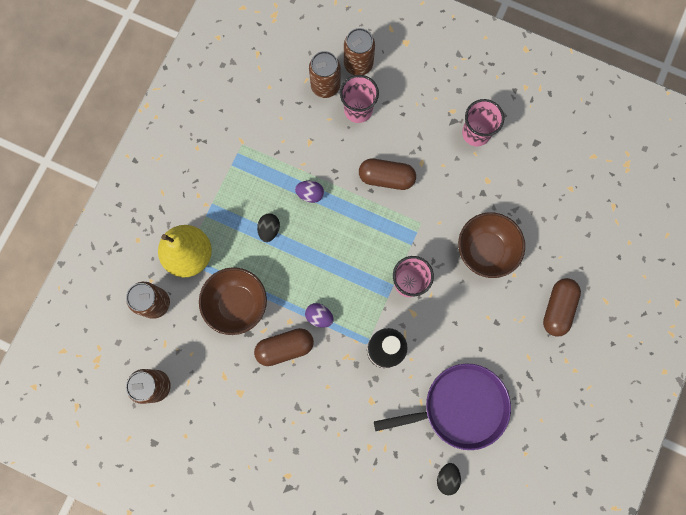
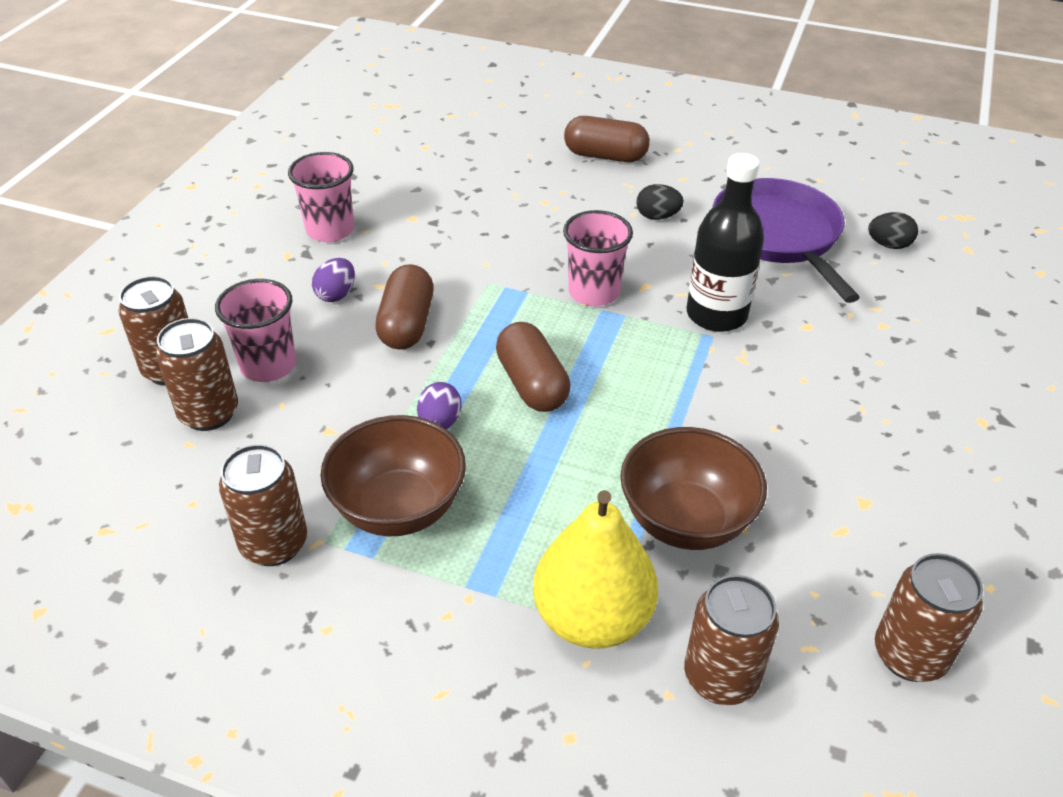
camera: 95 degrees left, 35 degrees down
brown capsule [254,328,314,366] -> brown capsule moved to [496,322,570,412]
black egg [257,213,280,242] -> black egg moved to [636,184,684,220]
purple egg [305,303,333,328] -> purple egg moved to [312,258,355,302]
brown bowl [458,212,525,278] -> brown bowl moved to [320,415,466,536]
none -> brown can [219,444,307,566]

